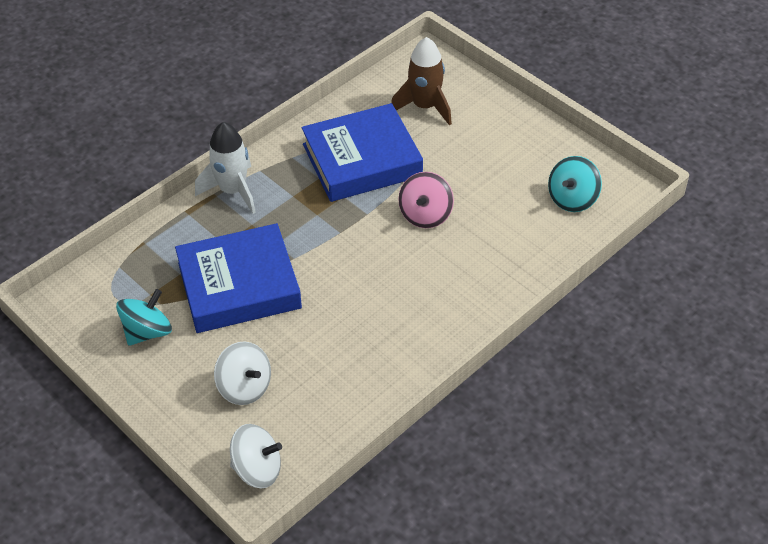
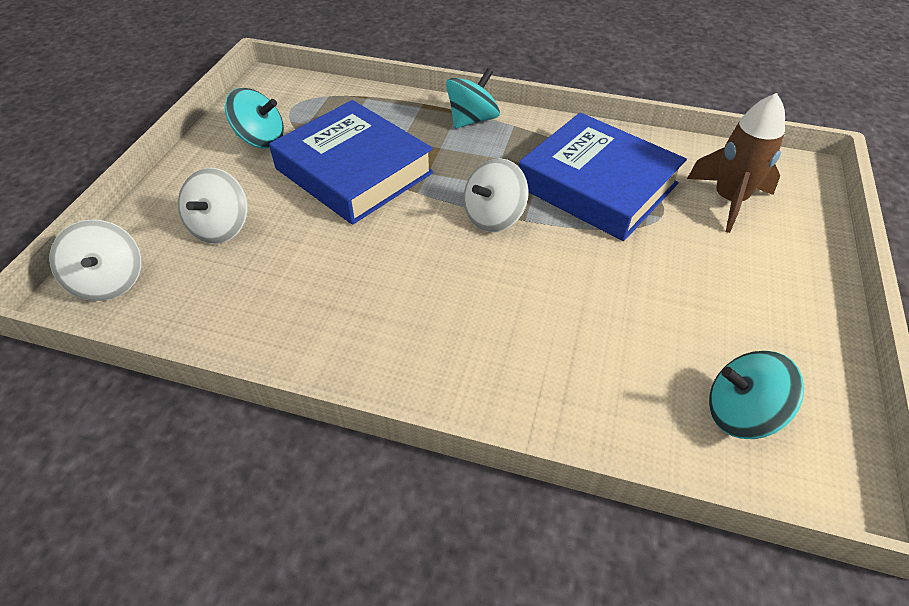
camera: 60 degrees right, 0 degrees up
white rocket [195,122,256,214] -> turquoise spinning top [446,68,500,129]
pink spinning top [398,172,454,228] -> none
none -> white spinning top [464,158,529,232]

